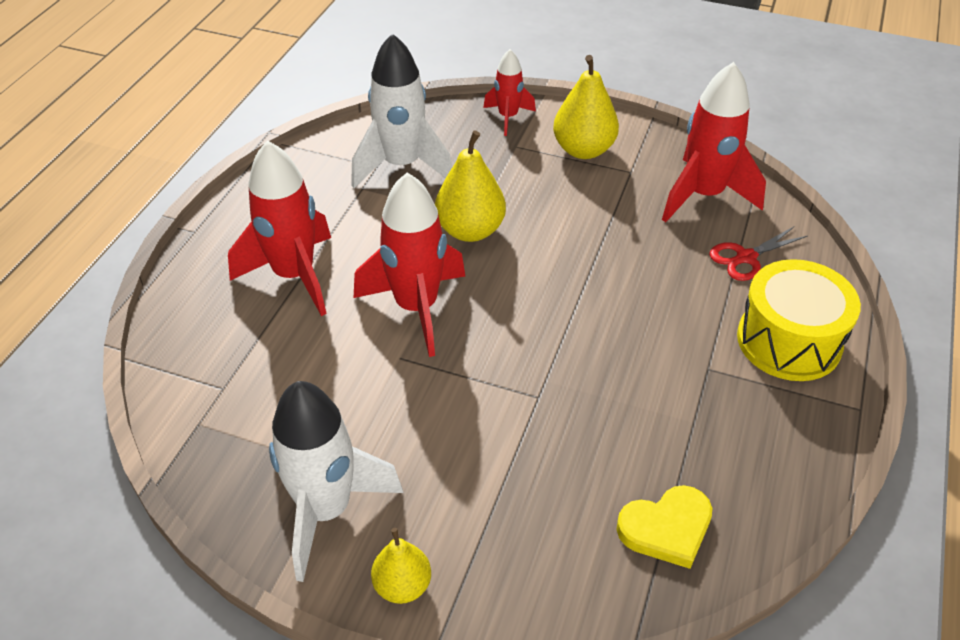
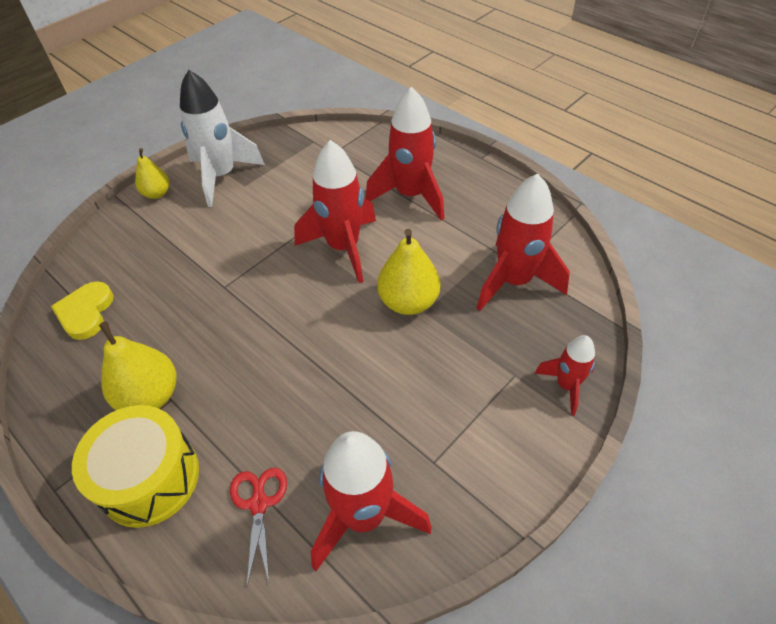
camera: 115 degrees right, 5 degrees up
white rocket [351,33,452,188] -> red rocket [477,173,570,311]
yellow pear [553,55,619,159] -> yellow pear moved to [99,321,176,410]

